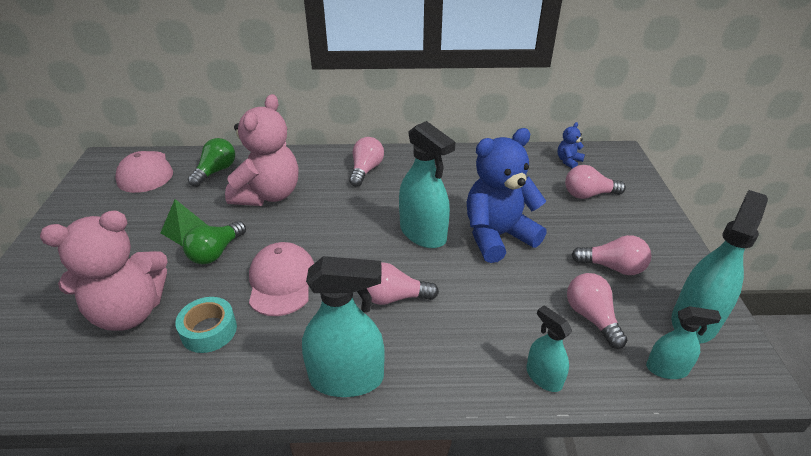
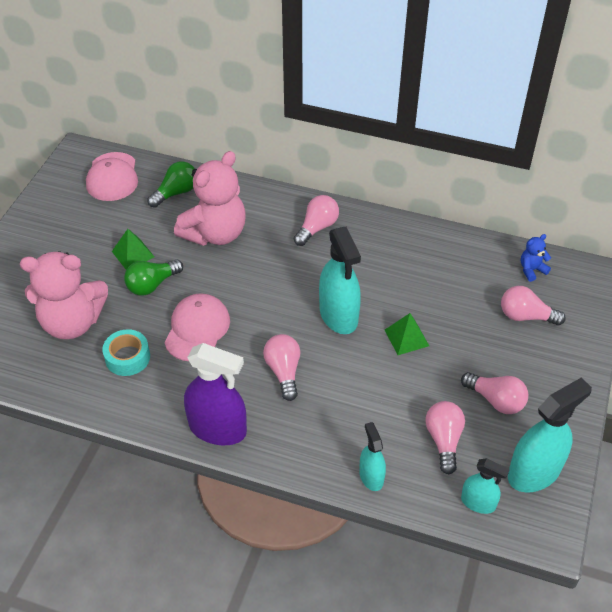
camera: 20 degrees right, 10 degrees up
turquoise spray bottle [302,256,385,397] -> purple spray bottle [184,343,247,445]
pink light bulb [366,262,439,305] -> pink light bulb turned 60 degrees clockwise [263,334,300,401]
blue teddy bear [467,128,547,263] -> green pyramid [385,313,429,355]

